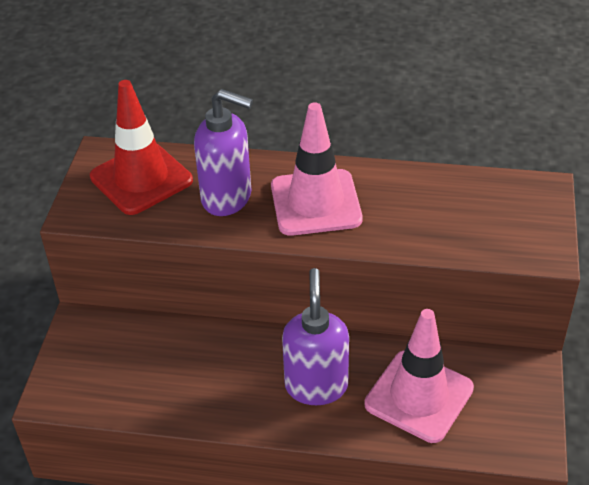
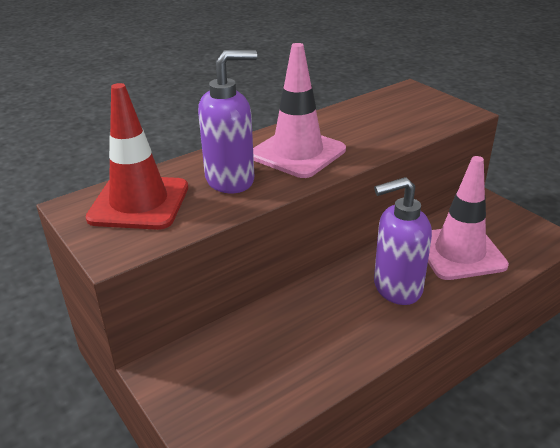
camera: 45 degrees left, 10 degrees down
purple soap dispenser [282,268,349,405] -> purple soap dispenser turned 60 degrees counterclockwise [374,177,432,305]

